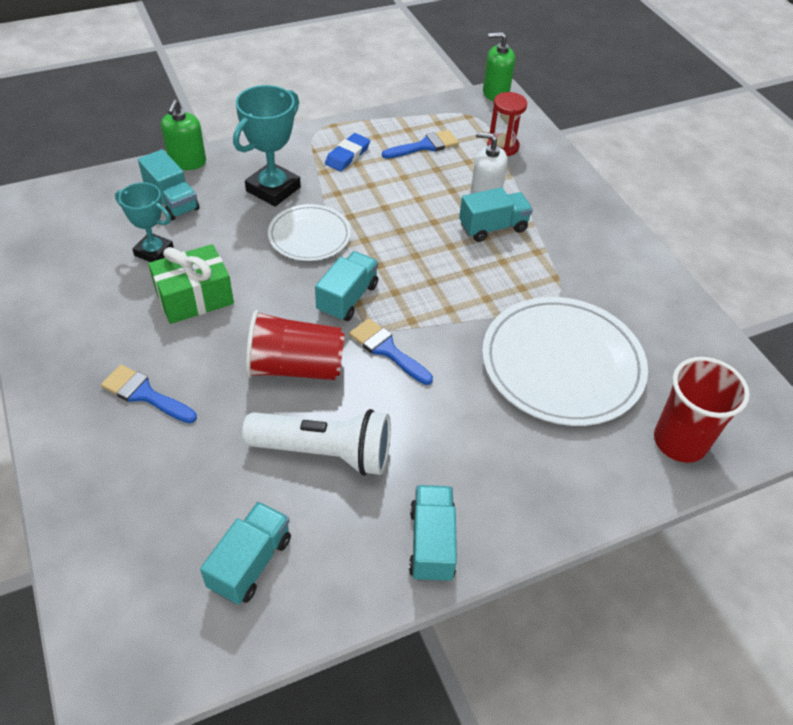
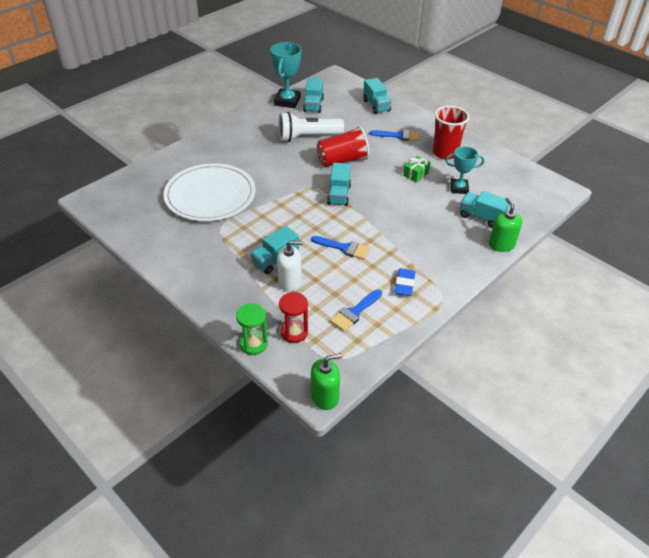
camera: 160 degrees right, 5 degrees down
green gift [148,244,234,324] -> green gift [403,156,431,183], size x0.60
turquoise trophy [233,85,301,207] -> turquoise trophy moved to [271,42,302,108]
white plate [268,204,351,261] -> none
blue brush [349,318,433,385] -> blue brush moved to [311,236,370,260]
turquoise truck [409,485,457,583] -> turquoise truck moved to [363,78,391,114]
red cup [654,357,750,463] -> red cup moved to [433,106,469,160]
none -> green hourglass [236,303,268,355]

